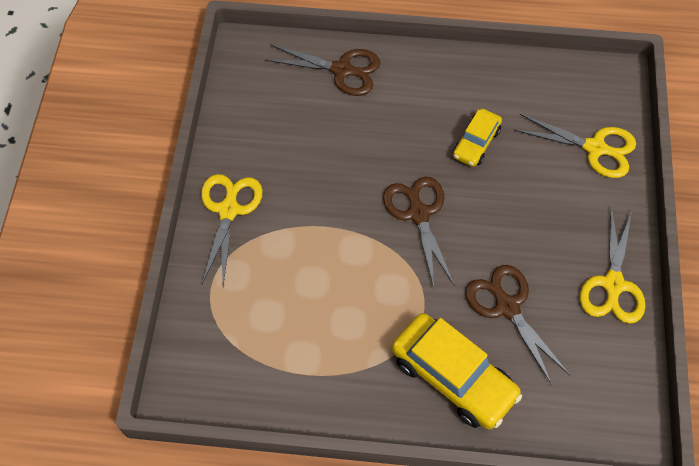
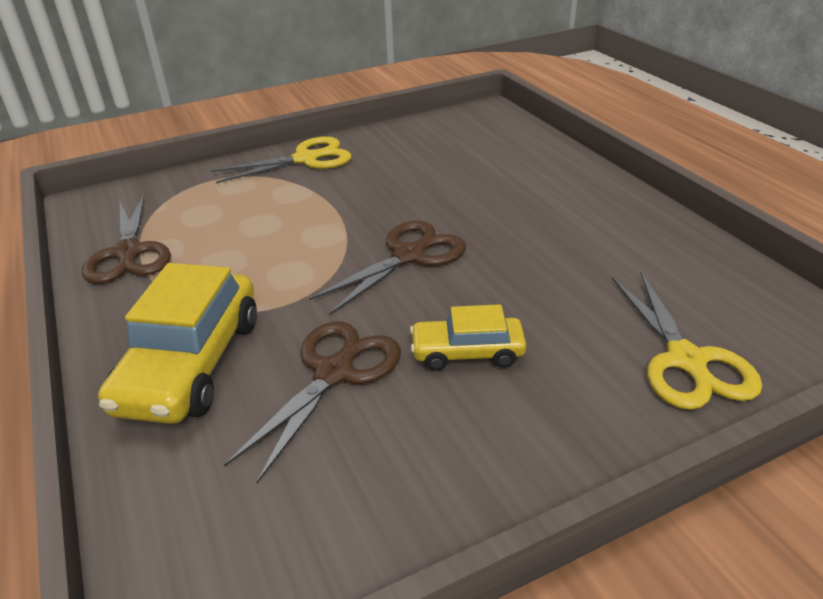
camera: 60 degrees right, 25 degrees down
brown scissors [265,44,380,96] -> brown scissors moved to [82,195,171,284]
yellow car [453,109,502,167] -> yellow car moved to [410,304,526,371]
yellow scissors [580,207,646,324] -> none

